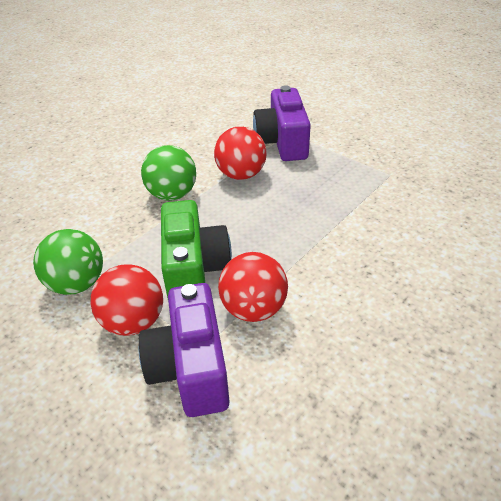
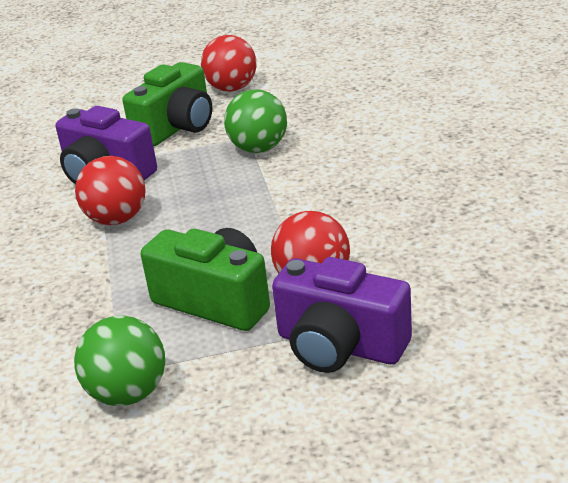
camera: 50 degrees left, 10 degrees down
red ball [91,264,163,336] -> red ball moved to [201,35,256,92]
green ball [141,145,196,201] -> green ball moved to [224,89,287,153]
none -> green camera [123,62,212,146]

